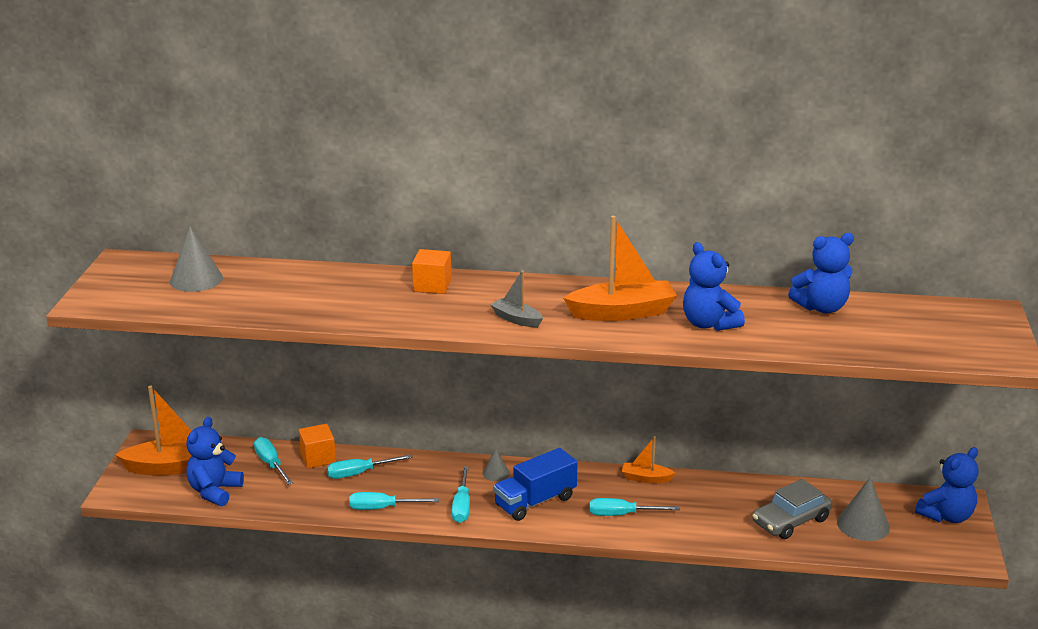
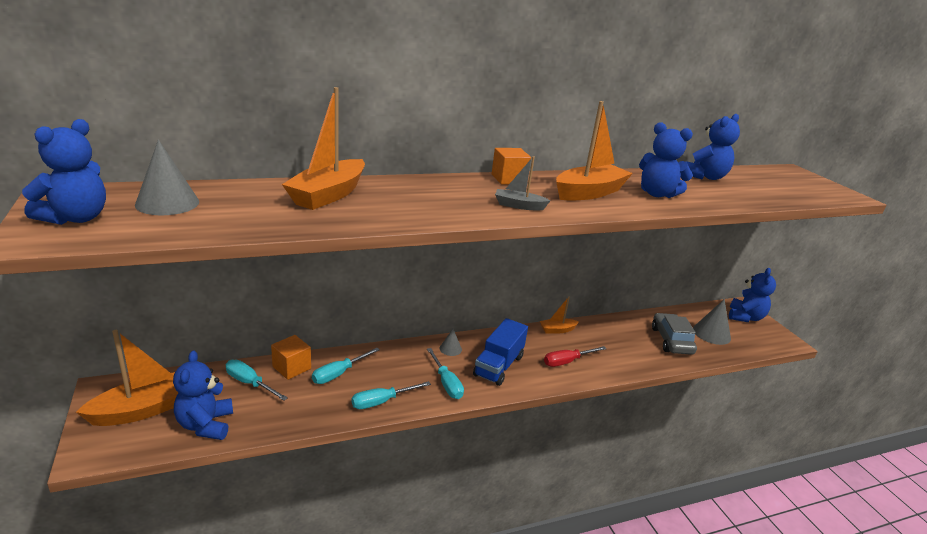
camera: 30 degrees left, 0 degrees up
orange cube [412,249,451,294] -> orange cube moved to [492,148,531,184]
turquoise screwdriver [589,498,680,516] -> red screwdriver [544,346,606,367]
grey car [753,479,832,539] -> grey car turned 150 degrees clockwise [652,313,697,355]
none -> blue teddy bear [22,119,106,225]
none -> orange boat [282,87,365,210]

